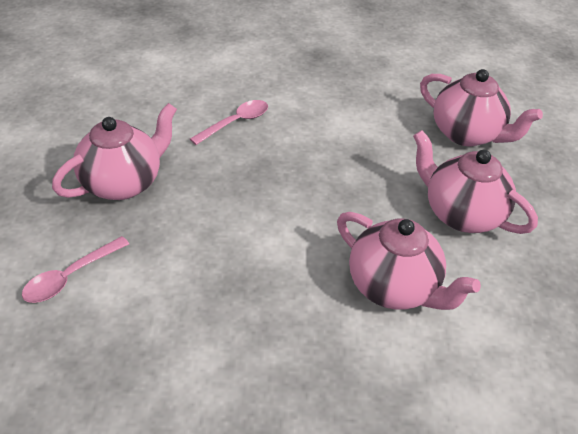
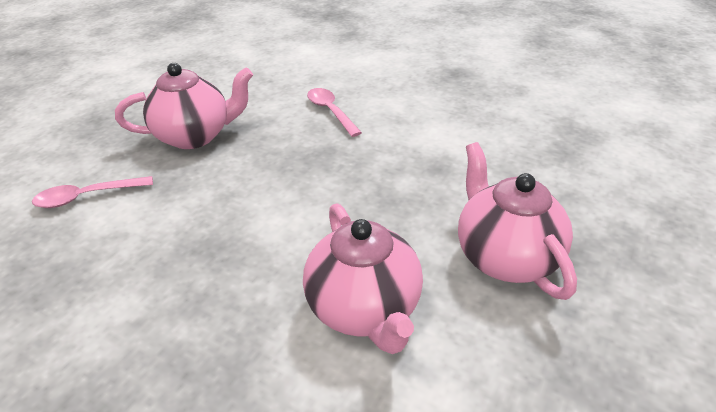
camera: 30 degrees right, 5 degrees down
pink spoon [190,100,268,145] -> pink spoon turned 105 degrees counterclockwise [307,88,362,137]
pink teapot [420,69,543,146] -> none

